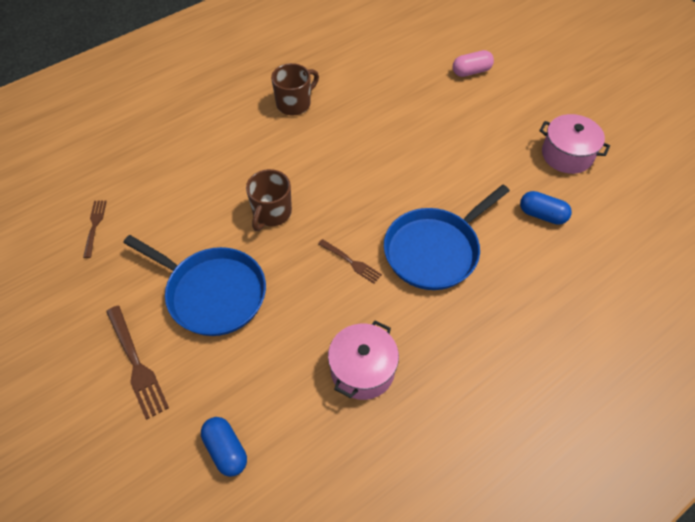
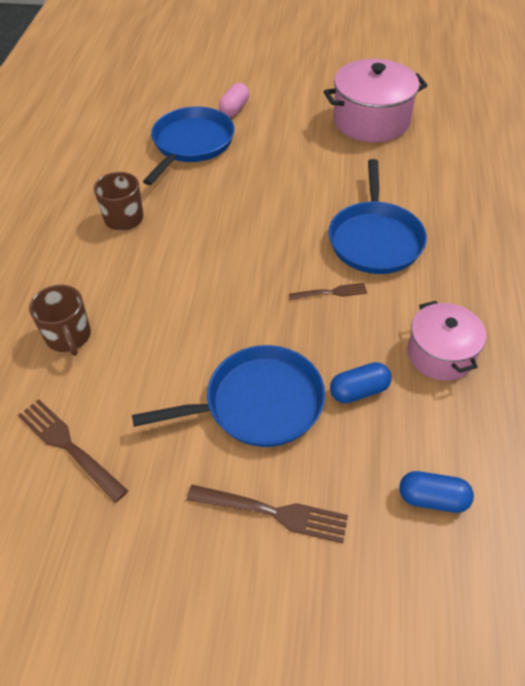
camera: 45 degrees left, 5 degrees down
brown fork [83,200,107,258] -> brown fork [18,399,128,503], size x1.63
brown mug [246,169,292,231] -> brown mug moved to [29,285,91,356]
blue capsule [520,191,572,225] -> blue capsule moved to [330,362,392,403]
pink pot [539,114,610,174] -> pink pot [324,59,428,142], size x1.57
none -> blue pan [143,106,235,185]

